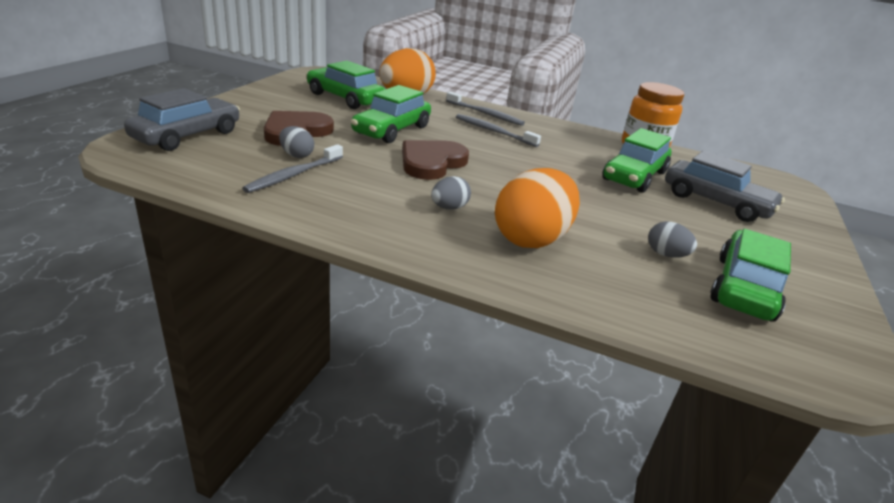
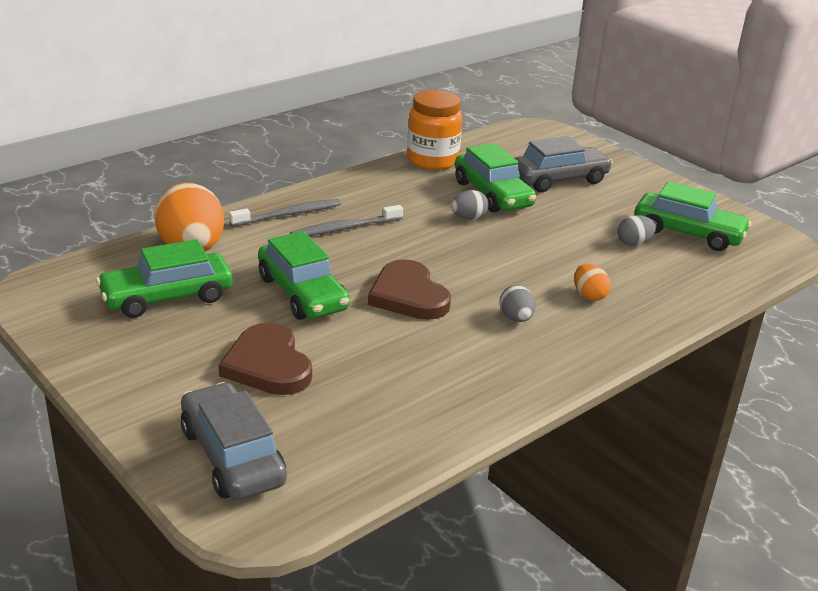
camera: 60 degrees left, 0 degrees up
grey toothbrush [242,144,343,193] -> none
grey egg [279,126,314,158] -> grey egg moved to [451,190,489,220]
orange egg [495,168,580,248] -> orange egg [574,264,611,301], size x0.47
green car [710,229,791,322] -> green car turned 150 degrees clockwise [635,181,751,251]

